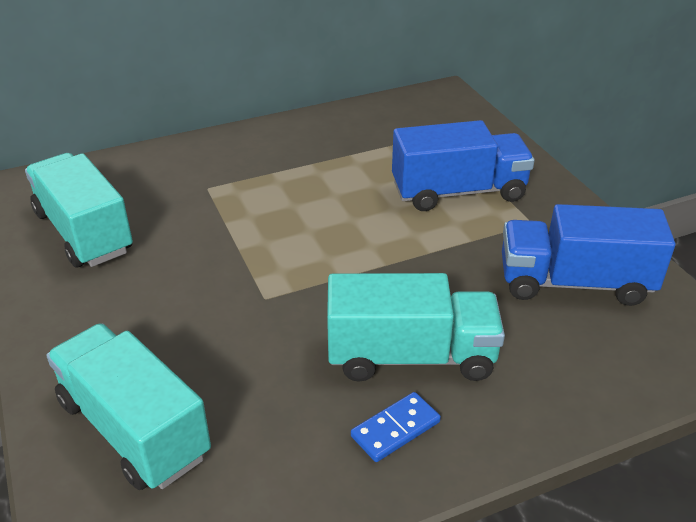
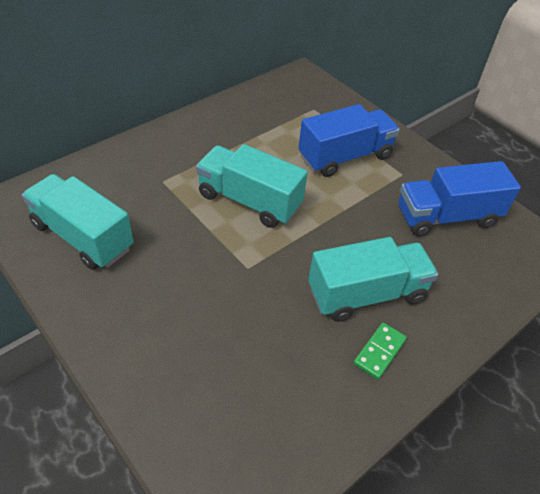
camera: 20 degrees left, 10 degrees up
turquoise truck [46,323,211,490] -> turquoise truck moved to [196,144,308,228]
blue domino [351,392,441,462] -> green domino [353,322,407,380]

